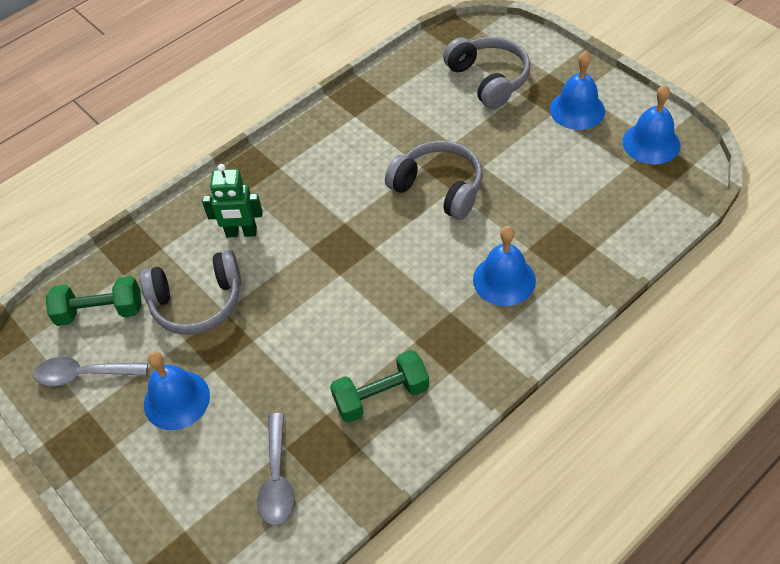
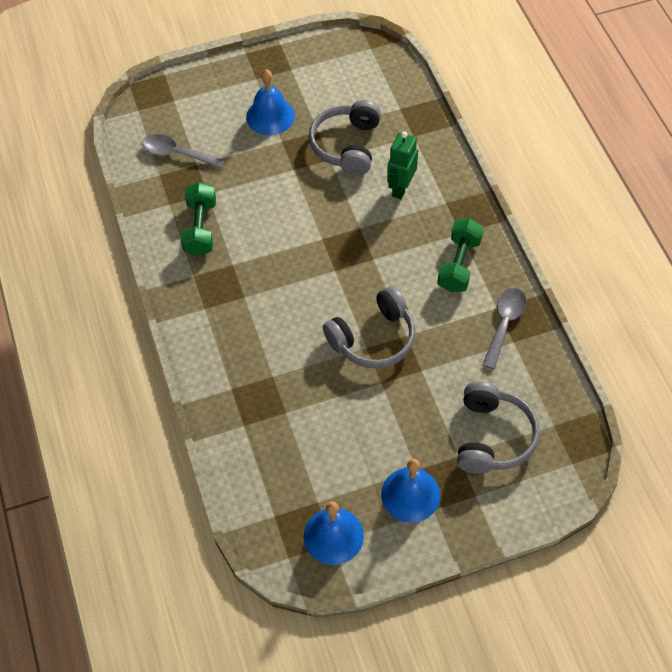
camera: 110 degrees right, 5 degrees up
grey spoon [34,357,148,387] -> grey spoon moved to [482,288,526,369]
green dumbbell [46,276,142,326] -> green dumbbell moved to [437,218,483,292]
grey headphones [443,37,530,109] -> grey headphones turned 75 degrees counterclockwise [457,382,540,474]
blue bell [473,226,536,306] -> none

